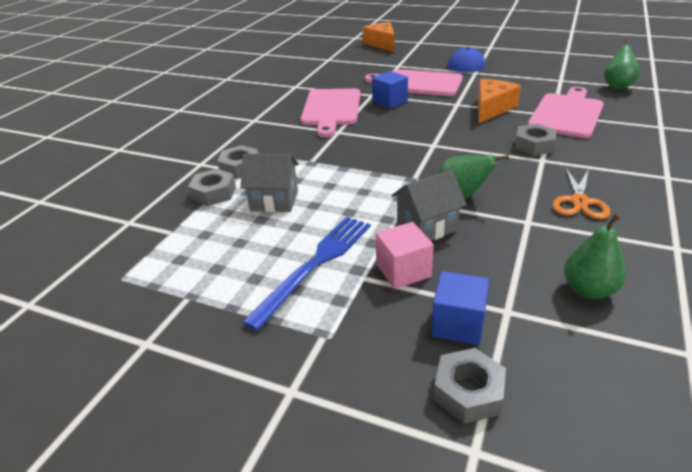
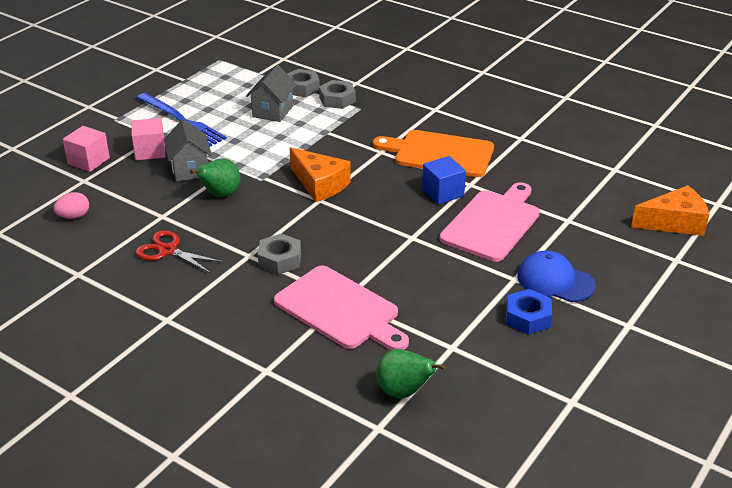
camera: 100 degrees right, 0 degrees up
pink cutting board [300,88,360,137] -> orange cutting board [373,130,494,177]
blue cube [431,271,489,345] -> pink cube [63,126,110,172]
grey nut [433,348,506,424] -> none
orange cheese [478,79,521,123] -> orange cheese moved to [290,147,351,202]
orange scissors [552,168,610,219] -> red scissors [135,230,224,273]
green pear [564,213,626,299] -> pink egg [53,192,89,219]
none -> blue nut [506,289,552,335]

